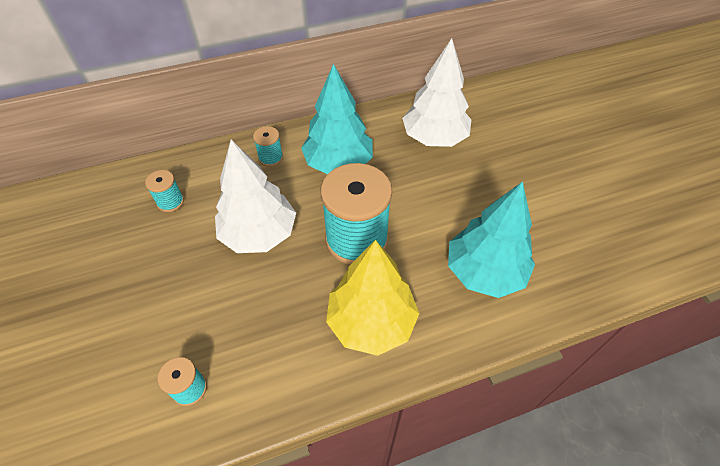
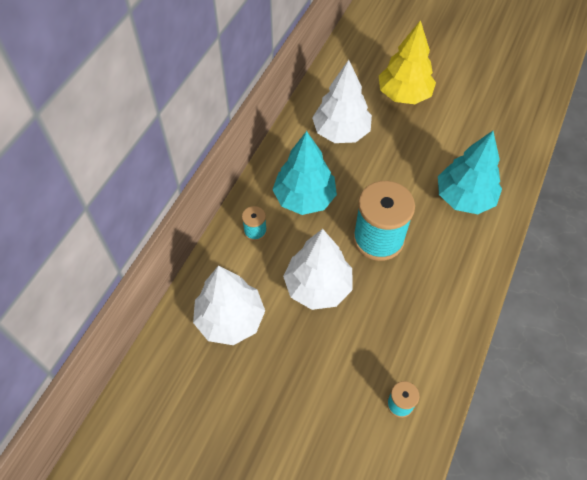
camera: 45 degrees left, 5 degrees up
turquoise spool [145,170,184,212] -> white tree [193,265,265,345]
yellow tree [326,240,419,356] -> yellow tree moved to [379,20,436,104]

